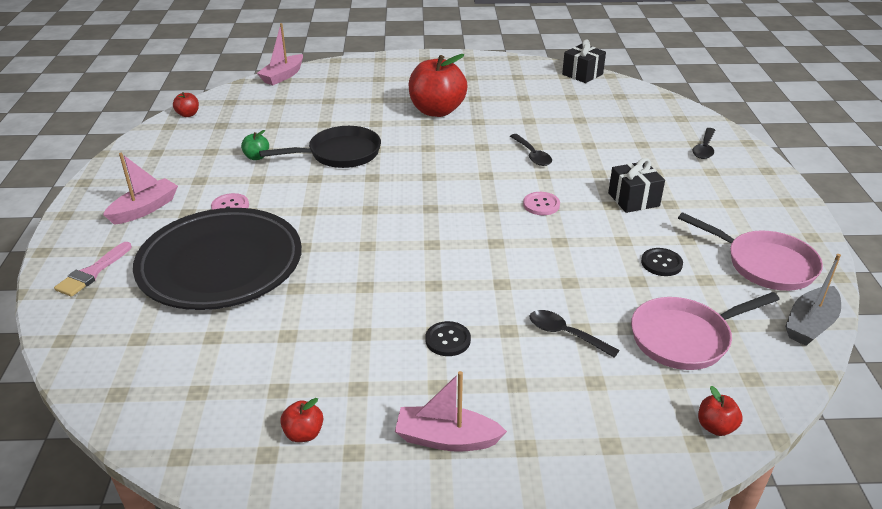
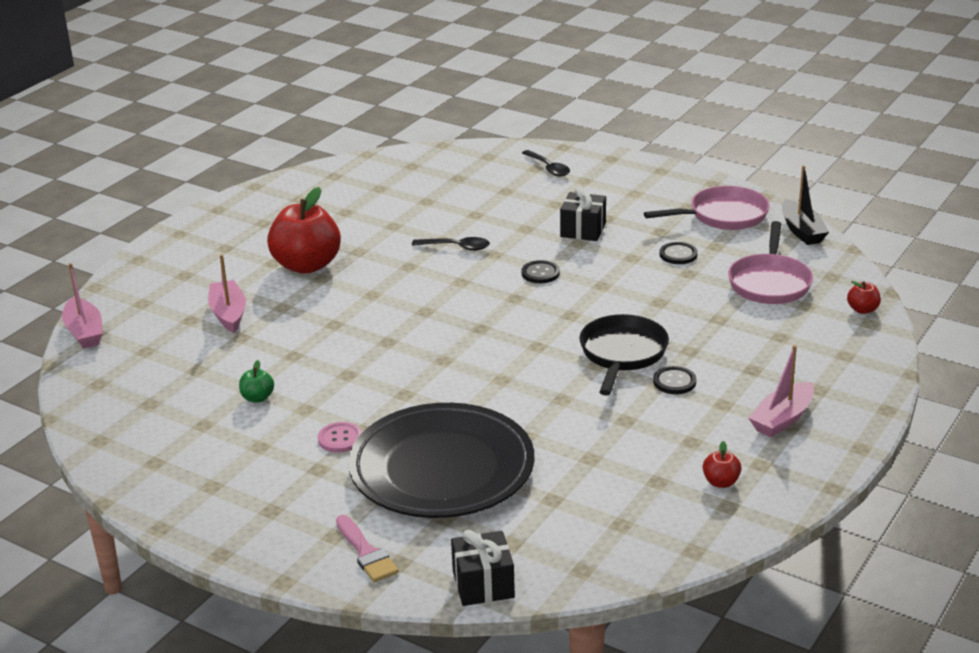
camera: 55 degrees left, 5 degrees down
pink boat [103,153,178,225] -> pink boat moved to [208,254,246,333]
red apple [173,92,199,117] -> none
black pan [259,126,381,168] -> black pan moved to [579,314,669,396]
pink button [523,192,560,215] -> black button [521,260,560,283]
black spoon [529,310,619,358] -> none
black gift [562,39,606,83] -> black gift moved to [451,530,515,606]
grey boat [785,254,841,346] -> black boat [782,166,829,245]

